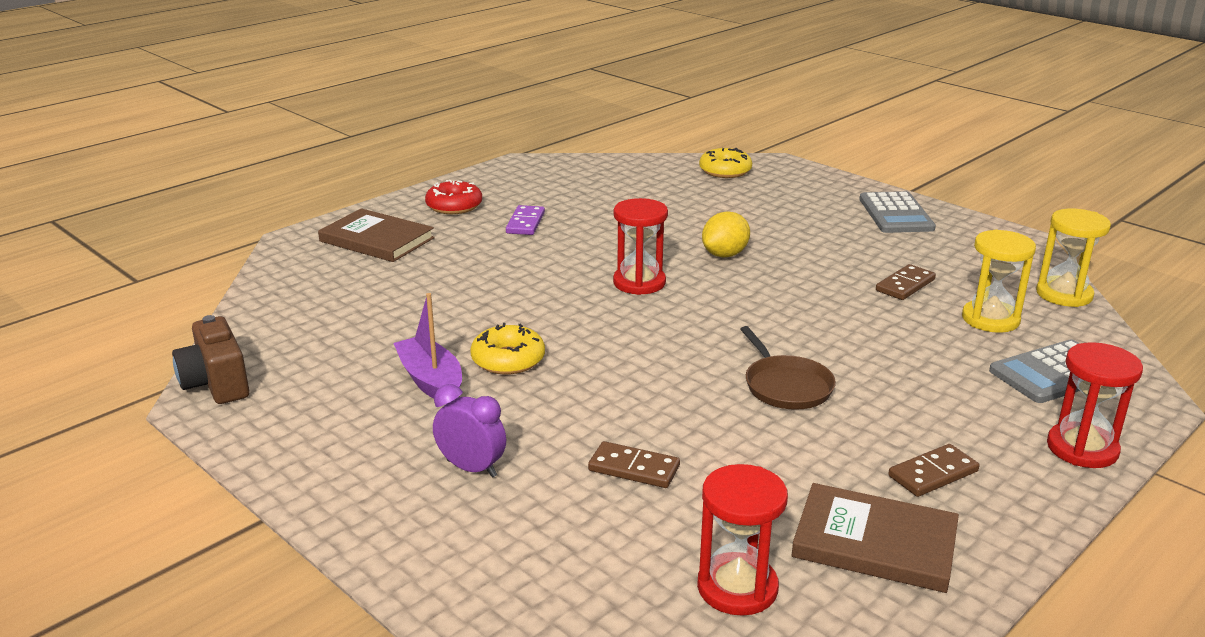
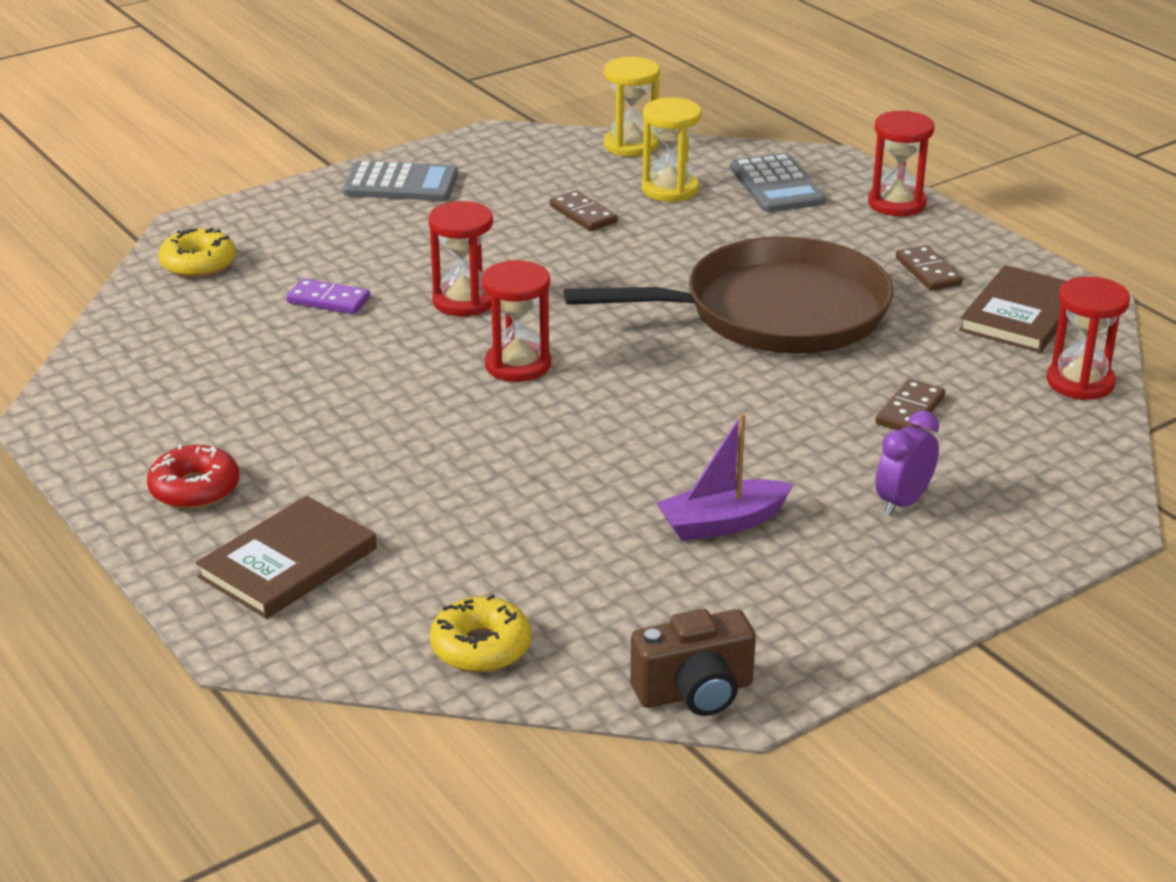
camera: 80 degrees left, 5 degrees up
yellow donut [470,323,545,375] -> yellow donut moved to [430,594,531,673]
purple domino [506,205,545,235] -> purple domino moved to [286,278,370,314]
yellow lemon [702,211,750,257] -> red hourglass [428,201,493,316]
brown pan [740,326,836,410] -> brown pan [564,236,894,354], size x2.24

